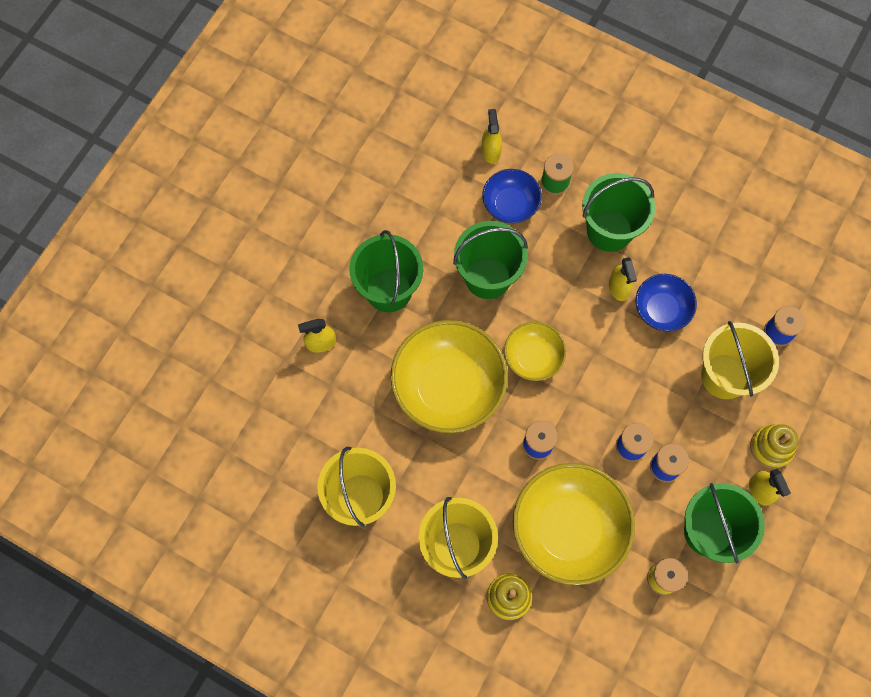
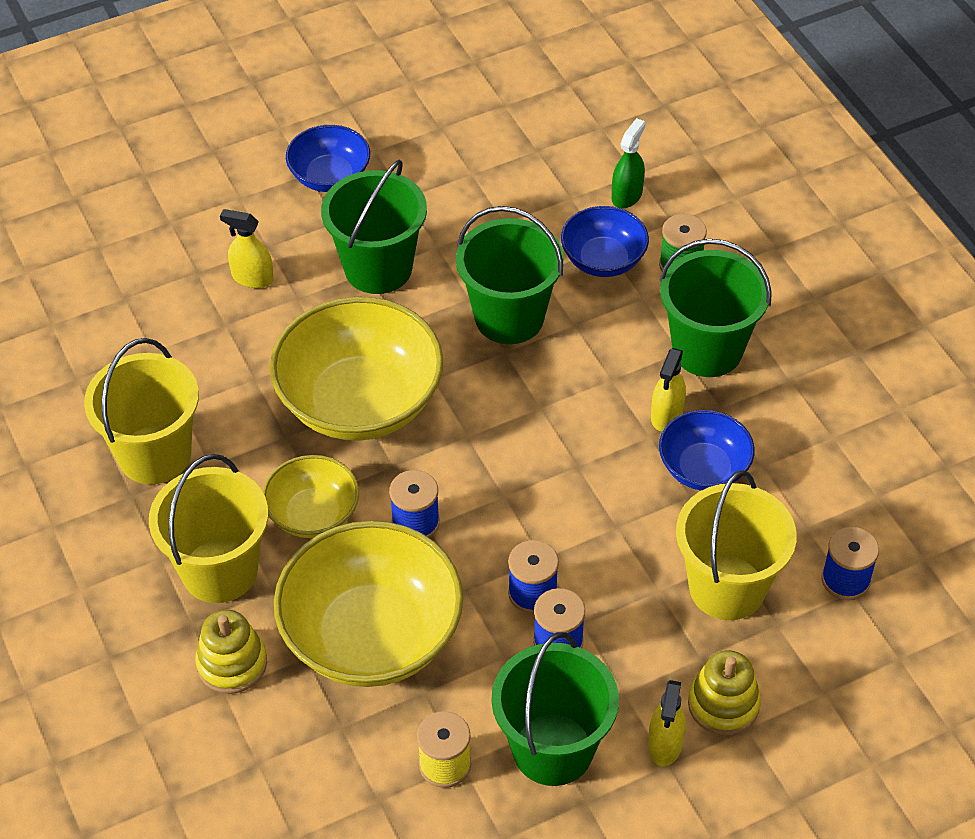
camera: 35 degrees right, 20 degrees down
yellow spray bottle [482,109,502,164] -> green spray bottle [612,118,645,208]
yellow bowl [504,322,566,381] -> yellow bowl moved to [263,455,359,538]
none -> blue bowl [286,125,370,192]

